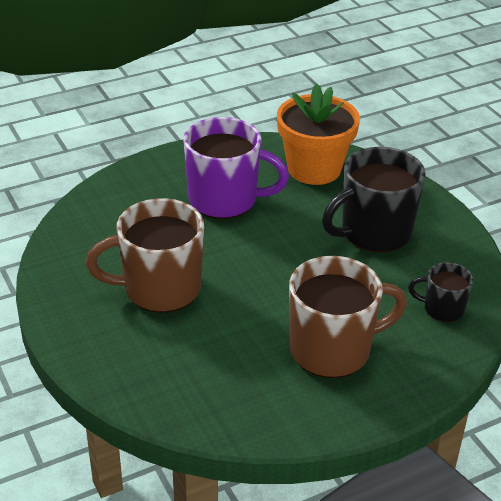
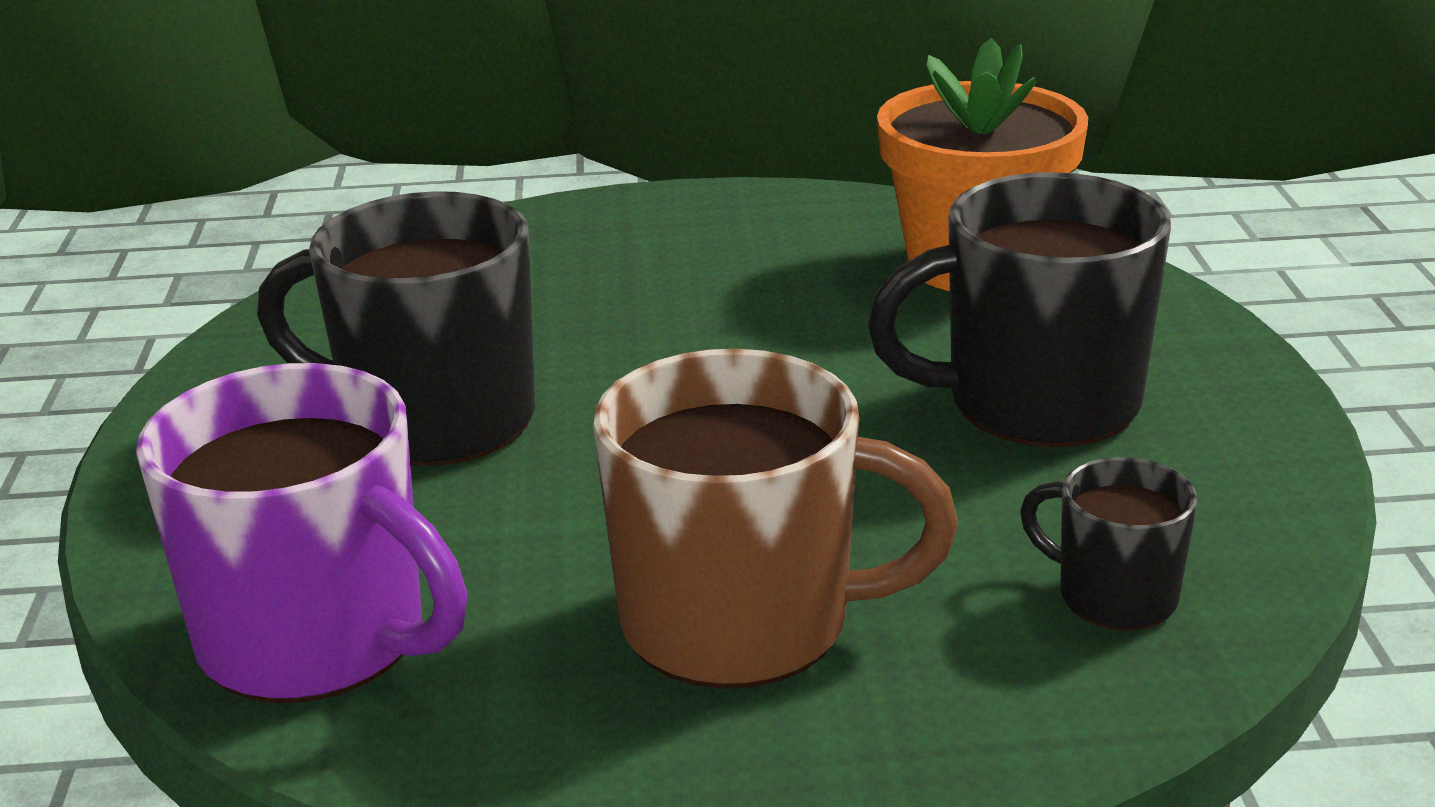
camera: 25 degrees right, 10 degrees down
brown mug [86,198,204,313] -> black mug [257,191,535,466]
purple mug [183,117,289,219] -> purple mug moved to [136,363,468,703]

